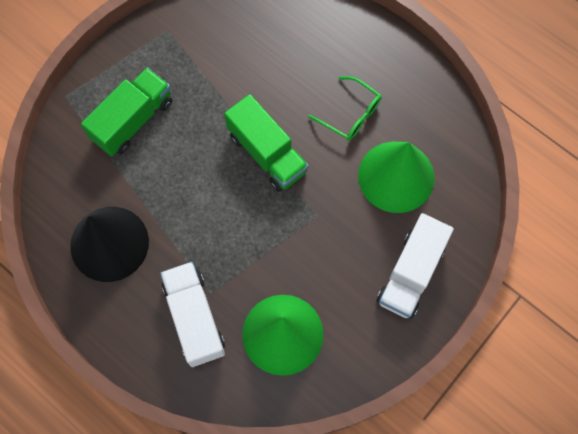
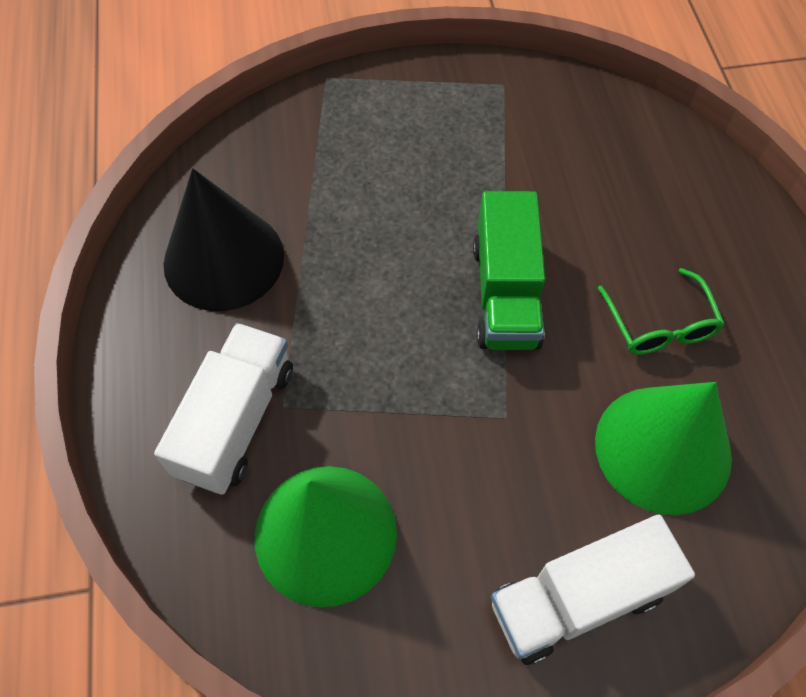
camera: 40 degrees right, 10 degrees down
green truck [81,67,172,156] -> none

